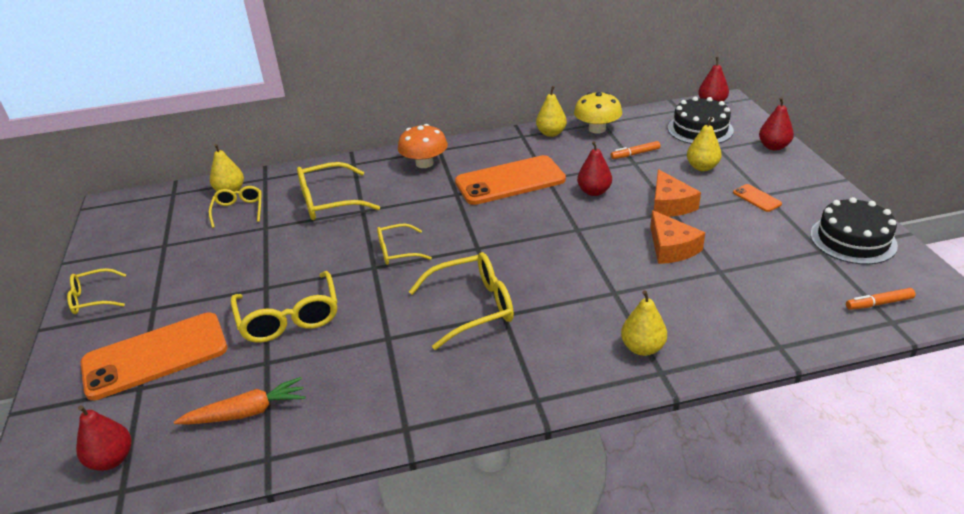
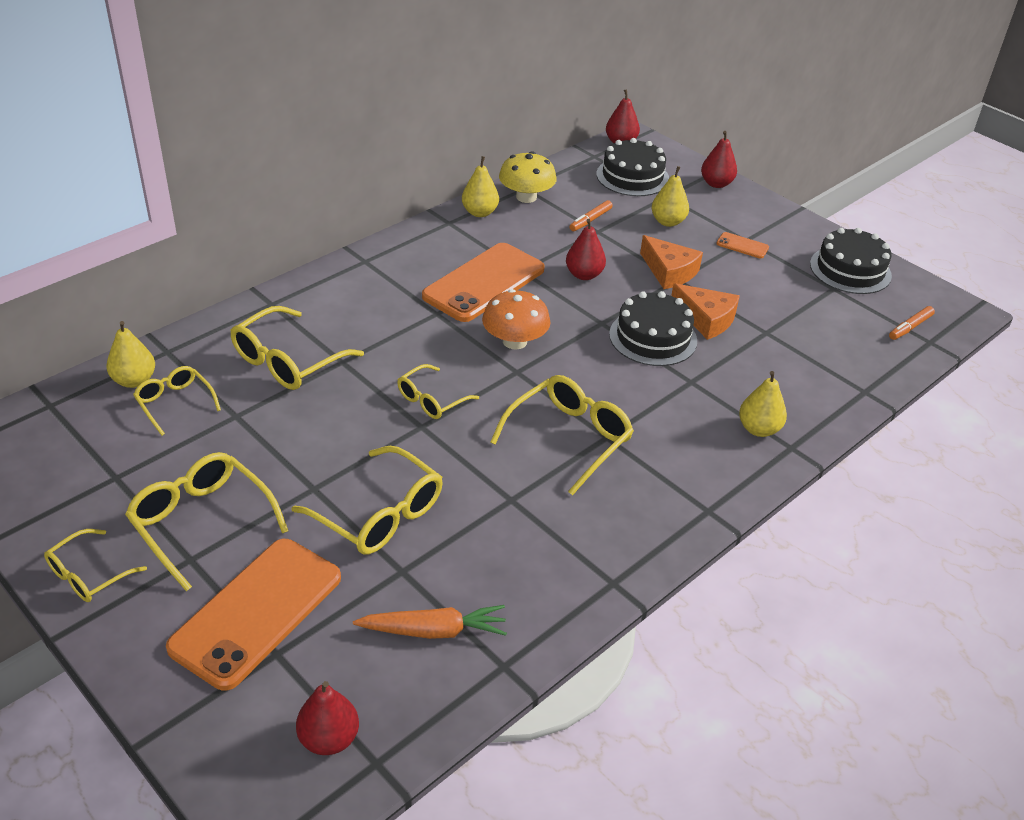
camera: 35 degrees left, 5 degrees up
orange carrot [174,377,306,424] -> orange carrot turned 45 degrees clockwise [353,605,507,639]
orange mushroom [398,124,448,168] -> orange mushroom moved to [482,289,551,350]
none -> yellow glasses [125,452,288,591]
none -> black cake [609,291,697,366]

